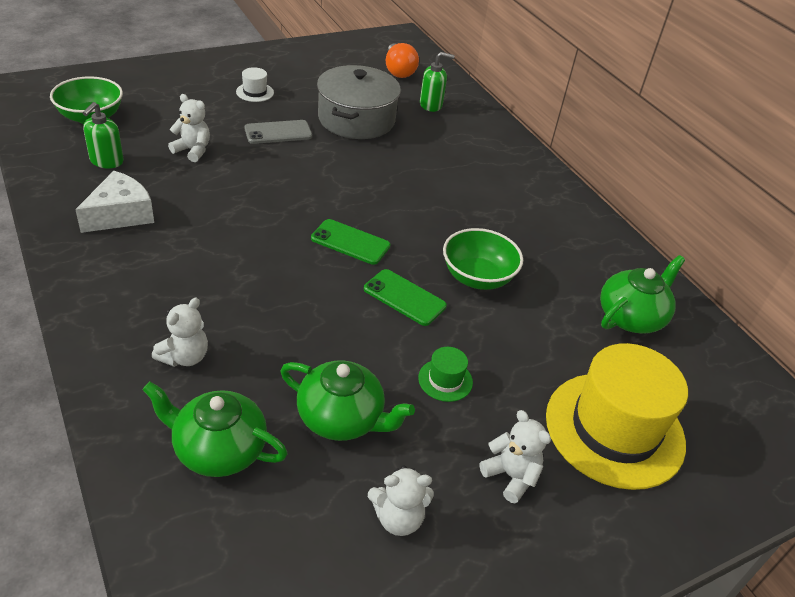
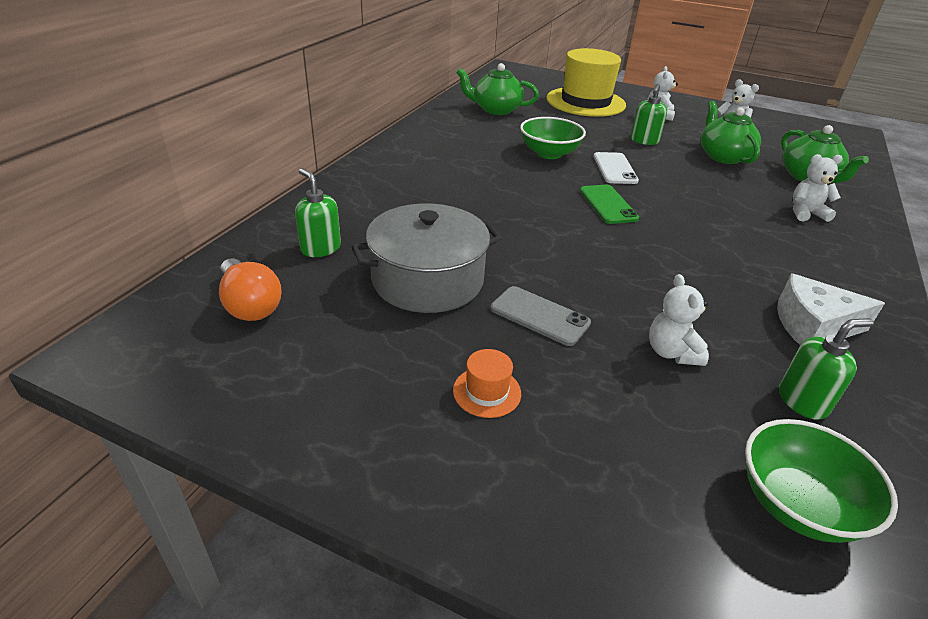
camera: 125 degrees left, 5 degrees down
white hat [236,67,274,102] -> orange hat [453,349,521,418]
green phone [364,269,447,326] -> white phone [593,152,639,184]
orange light bulb [386,43,419,78] -> orange light bulb turned 105 degrees clockwise [219,258,282,321]
green hat [418,347,473,402] -> green soap dispenser [631,84,667,145]

